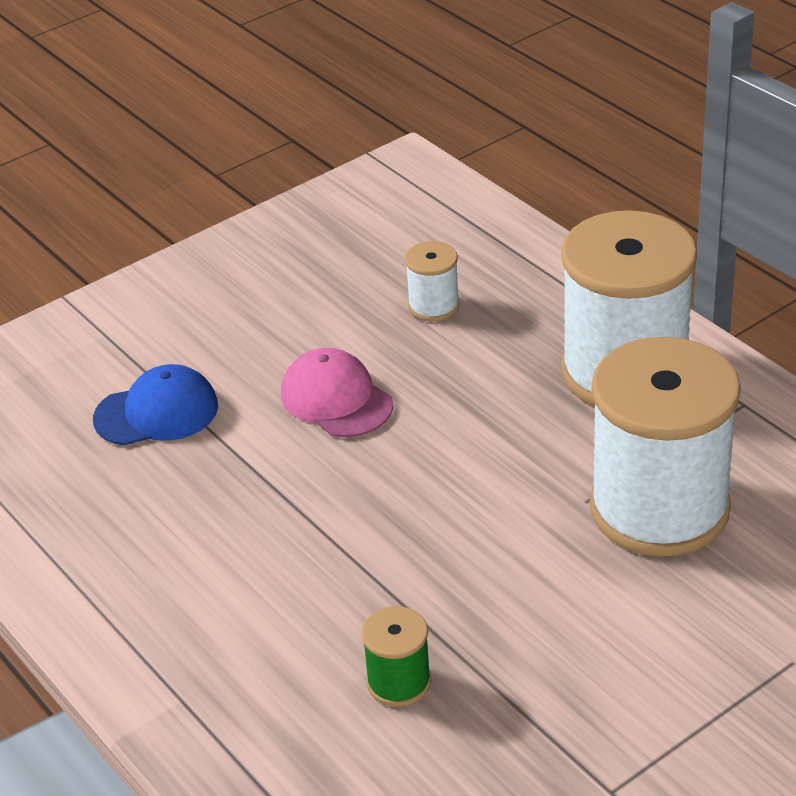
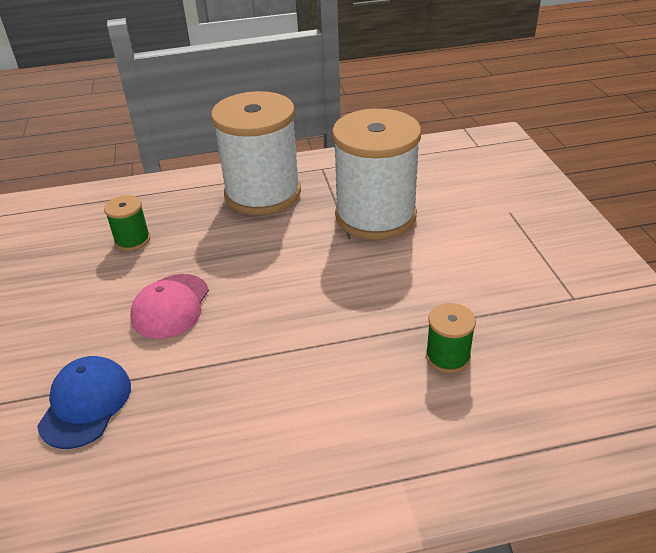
camera: 65 degrees left, 0 degrees up
pink cap [281,348,393,437] -> pink cap turned 60 degrees counterclockwise [130,274,209,339]
white spool [405,241,460,322] -> green spool [104,195,150,251]

